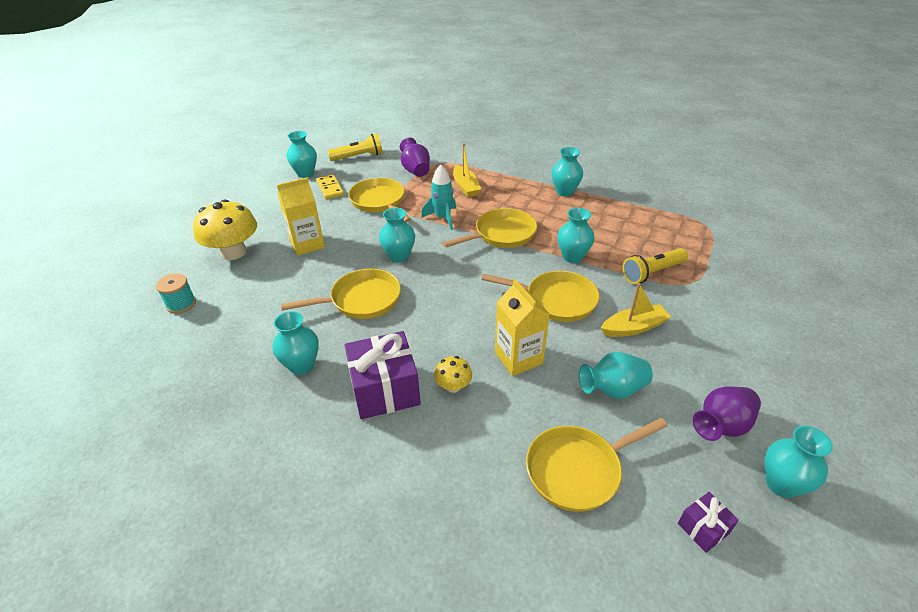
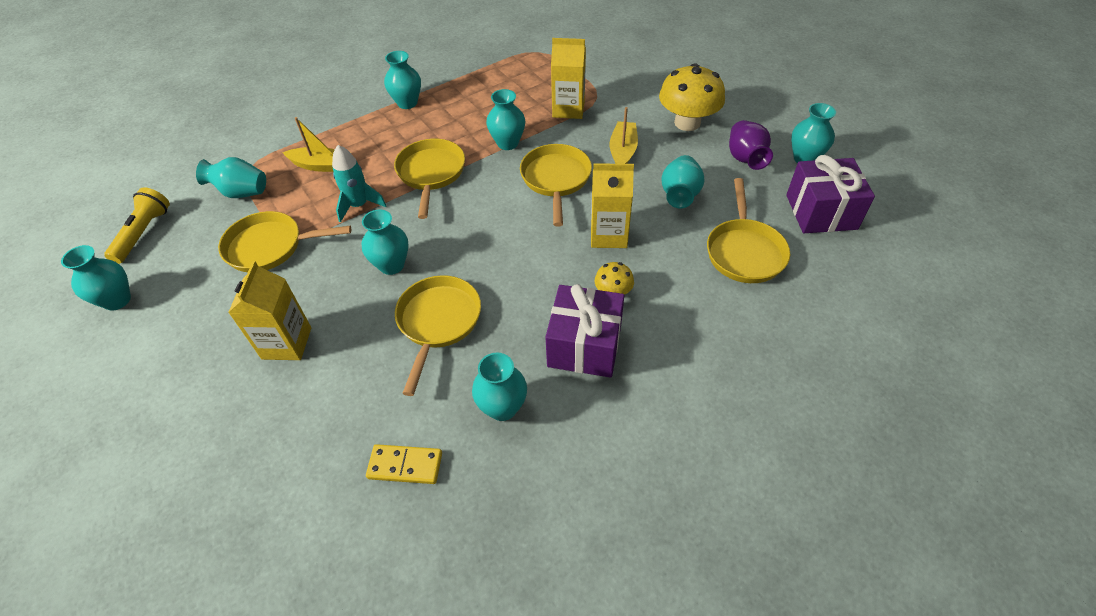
camera: 60 degrees left, 10 degrees up
turquoise spool [156,273,196,314] -> none
yellow mushroom [193,199,257,260] -> yellow mushroom moved to [659,63,725,131]
yellow domino [316,175,344,199] -> yellow domino moved to [366,444,442,484]
purple vase [400,138,430,177] -> turquoise vase [196,157,266,198]
yellow pan [482,271,600,322] -> yellow pan turned 45 degrees counterclockwise [520,144,592,226]
yellow flashlight [622,248,688,284] -> yellow carton [551,38,586,119]
purple gift [678,492,739,553] -> purple gift [786,155,875,233], size x2.05

